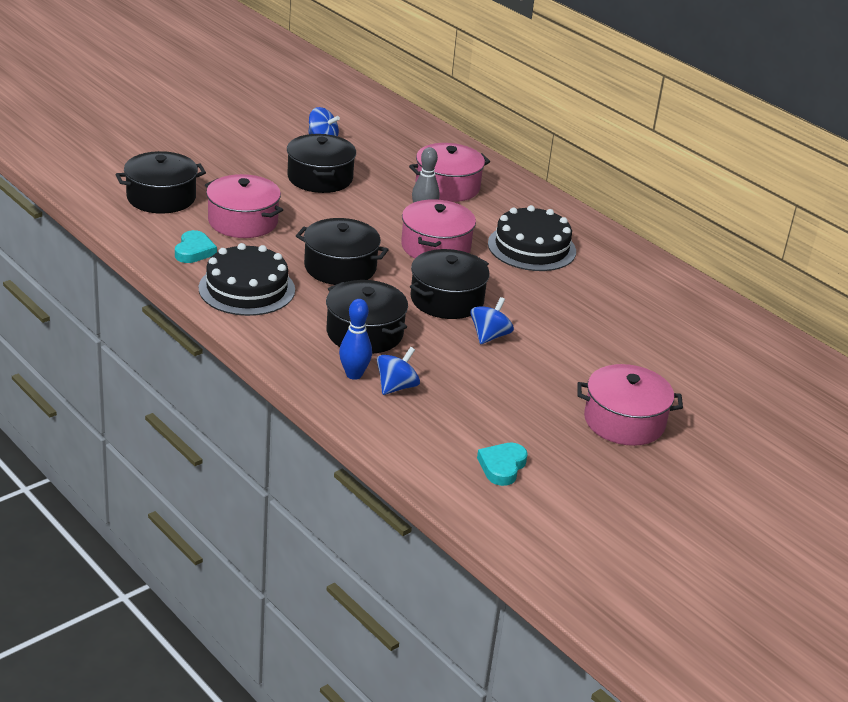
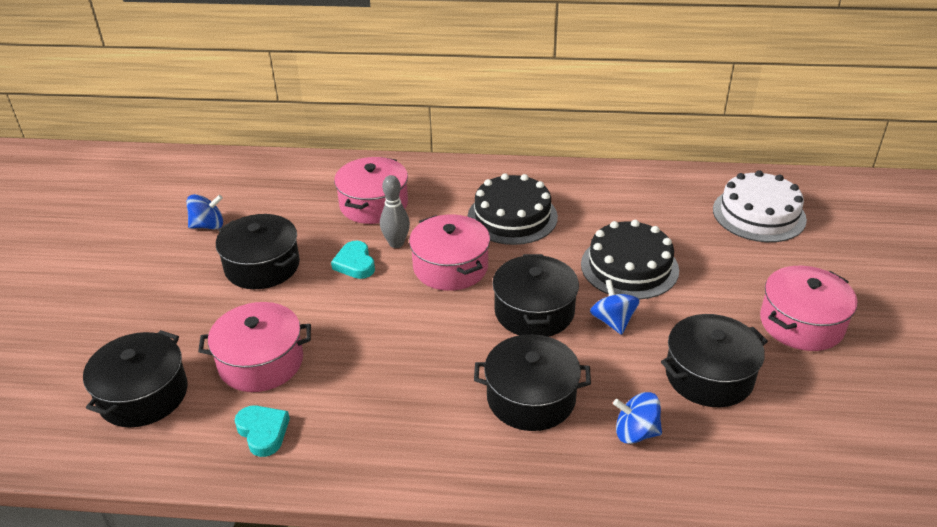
camera: 40 degrees left, 5 degrees up
black cake [199,243,295,316] -> black cake moved to [581,220,679,300]
black pot [296,218,389,285] -> black pot moved to [661,314,768,407]
blue bowling pin [339,299,372,380] -> none
blue spinning top [377,347,420,395] -> blue spinning top turned 75 degrees counterclockwise [613,392,662,444]
turquoise heart [477,443,528,486] -> turquoise heart moved to [331,241,375,279]
none -> white cake [713,170,807,242]

